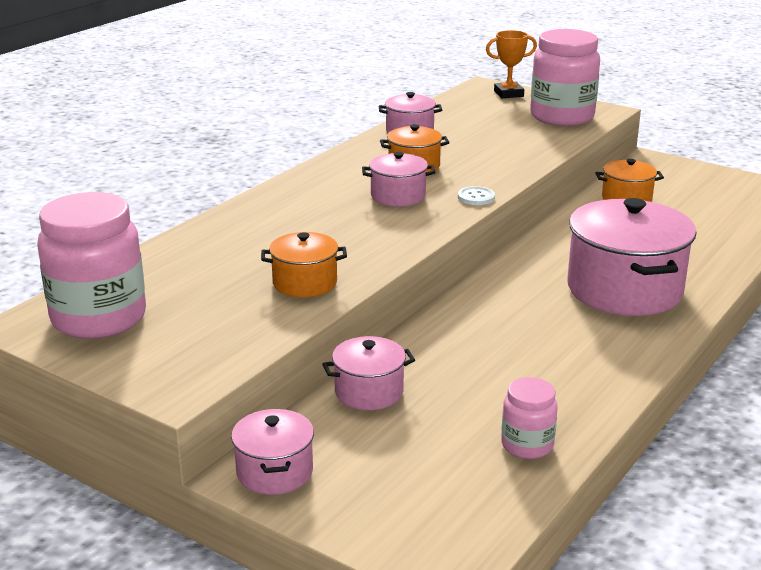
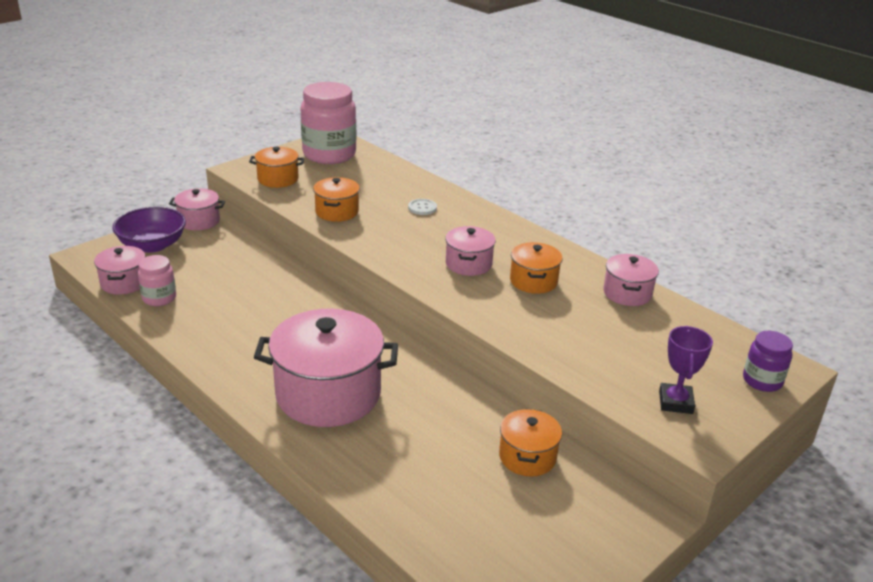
camera: 100 degrees right, 5 degrees up
pink pot [323,336,415,410] -> pink pot moved to [94,246,146,295]
white button [458,186,495,205] -> white button moved to [408,199,437,215]
orange trophy [486,30,537,98] -> purple jar [743,331,793,392]
pink jar [530,29,600,126] -> purple trophy [659,326,713,414]
none -> purple bowl [112,207,186,253]
none -> orange pot [249,147,304,188]

